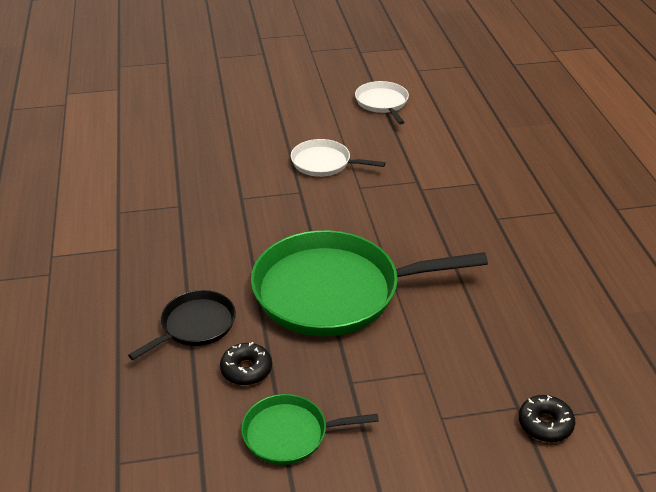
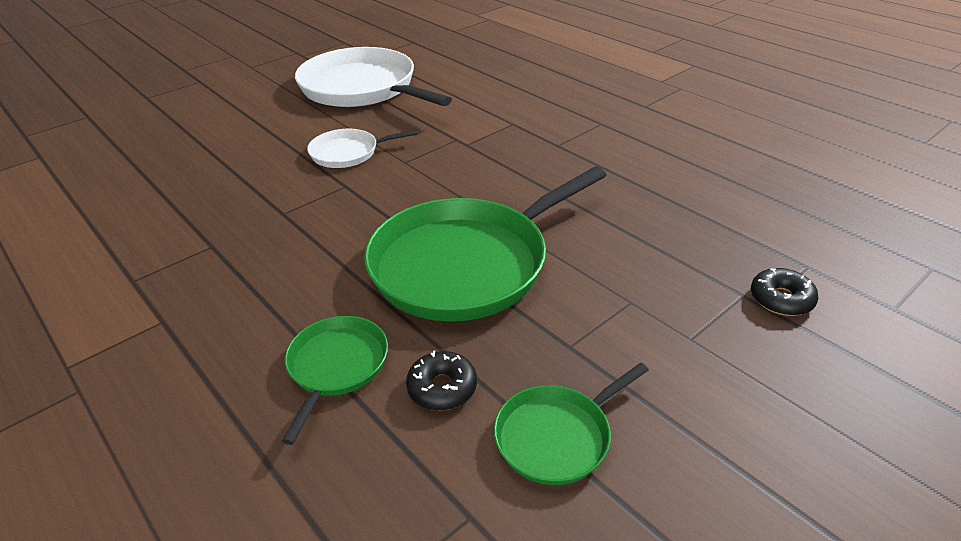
camera: 30 degrees left, 0 degrees up
black pan [128,290,236,360] -> green pan [282,316,388,445]
white pan [355,81,409,124] -> white pan [295,47,452,107], size x2.03

